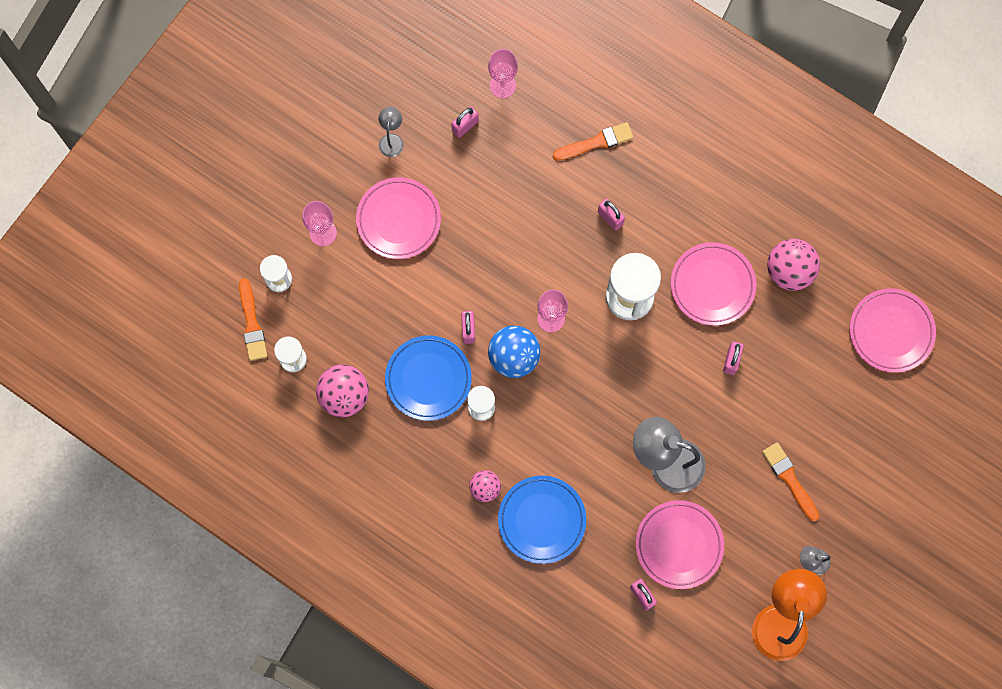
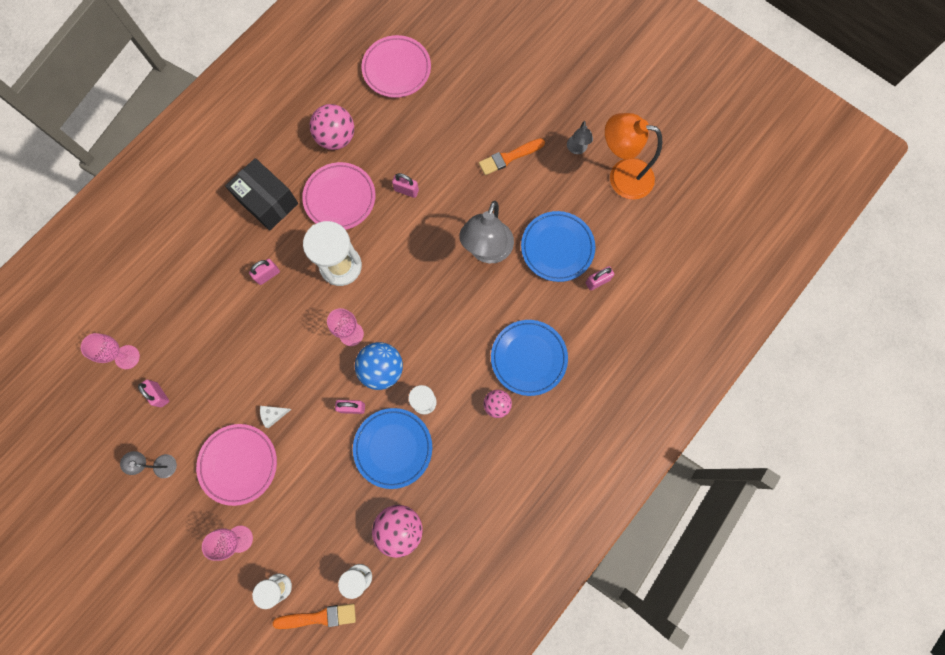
camera: 85 degrees left, 0 degrees up
orange brush [553,122,633,161] -> none
pink plate [636,500,724,589] -> blue plate [521,211,595,282]
none -> black box [225,158,298,231]
none -> white cheese [260,406,292,428]

